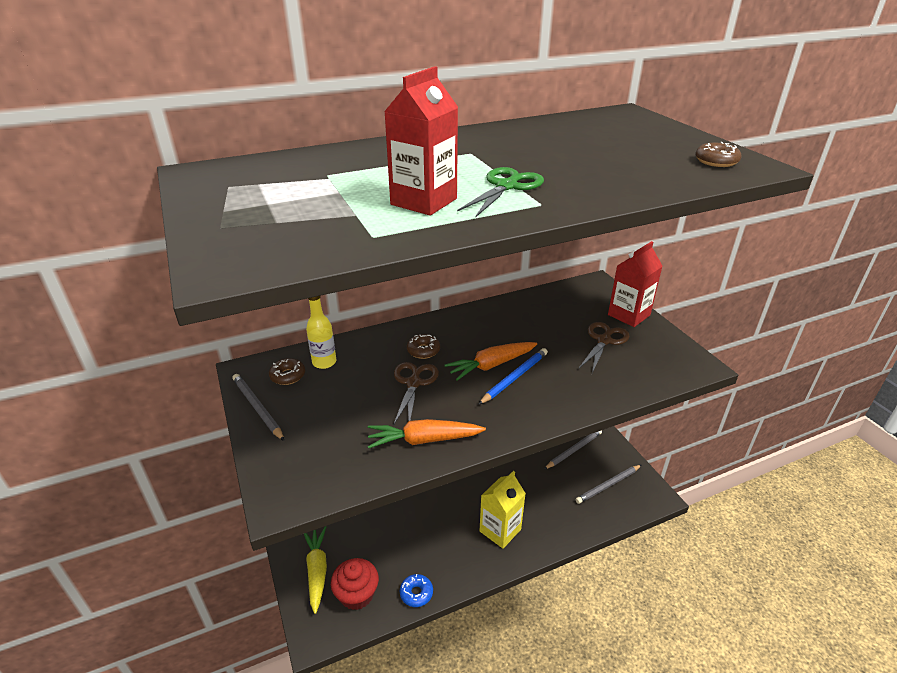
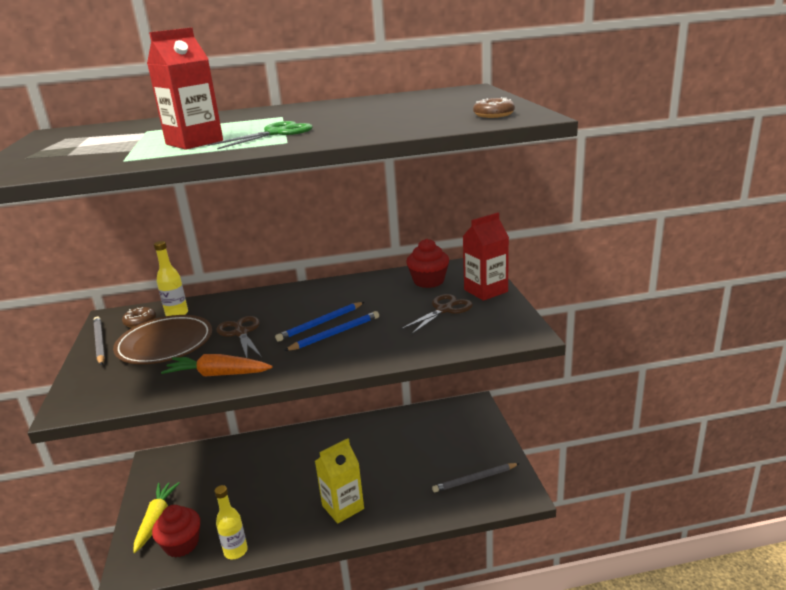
camera: 15 degrees right, 10 degrees down
brown scissors [393,362,439,426] -> brown scissors turned 45 degrees counterclockwise [216,316,262,358]
blue donut [400,574,433,607] -> yellow bottle [214,485,248,559]
brown donut [407,334,440,359] -> none
orange carrot [445,342,537,381] -> blue pencil [275,302,364,342]
grey pencil [544,430,602,469] -> none
none -> brown plate [113,315,212,364]
none -> red cupcake [407,239,449,288]

